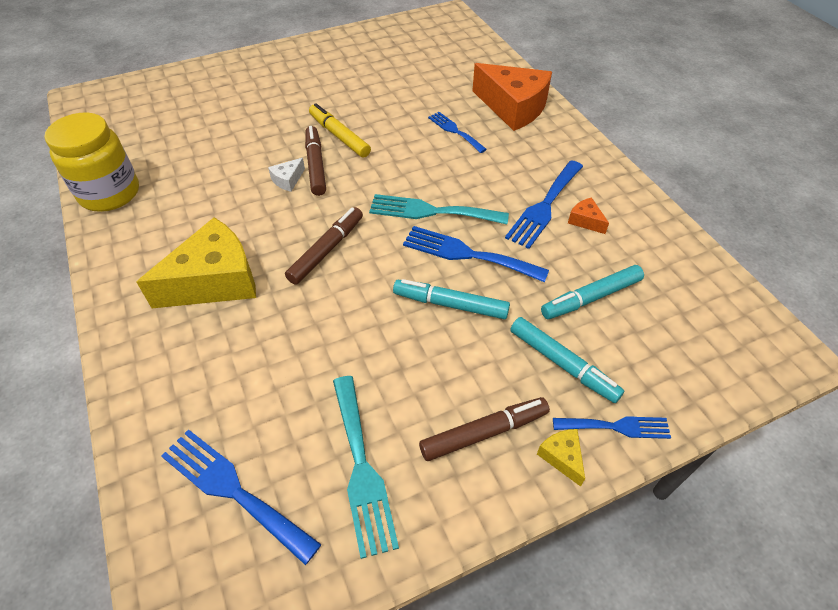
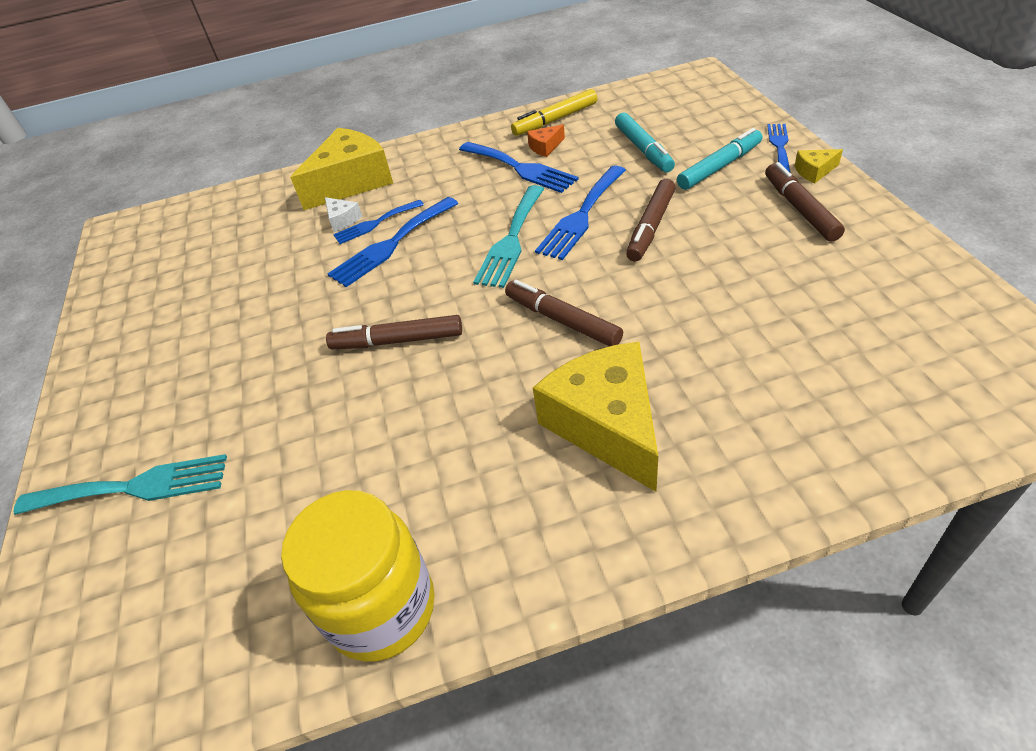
camera: 75 degrees left, 5 degrees down
blue fork [161,429,322,565] -> blue fork moved to [327,197,458,287]
white cheese [268,158,305,192] -> white cheese moved to [325,197,362,232]
yellow marker [309,103,371,158] -> yellow marker moved to [511,89,597,136]
turquoise fork [333,376,399,559] -> turquoise fork moved to [13,454,227,515]
turquoise marker [393,279,510,319] -> brown marker [626,179,675,261]
orange cheese [472,63,552,131] -> yellow cheese [290,128,393,210]

